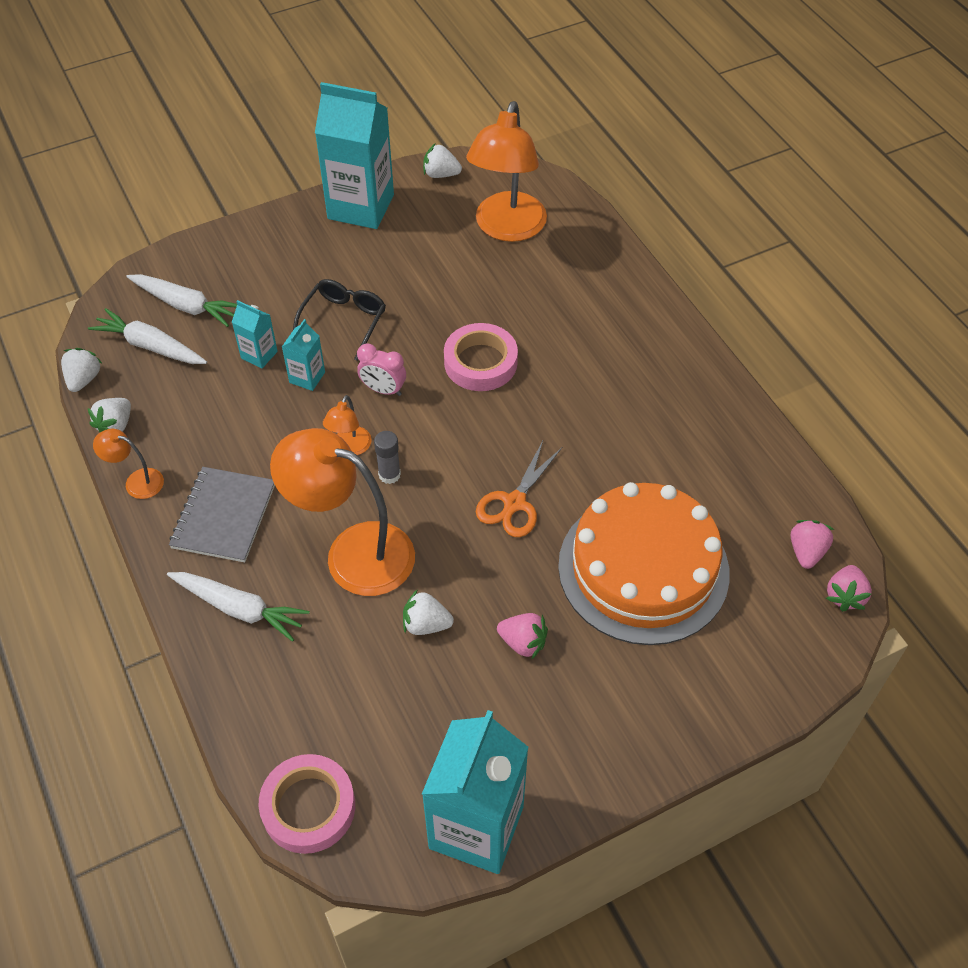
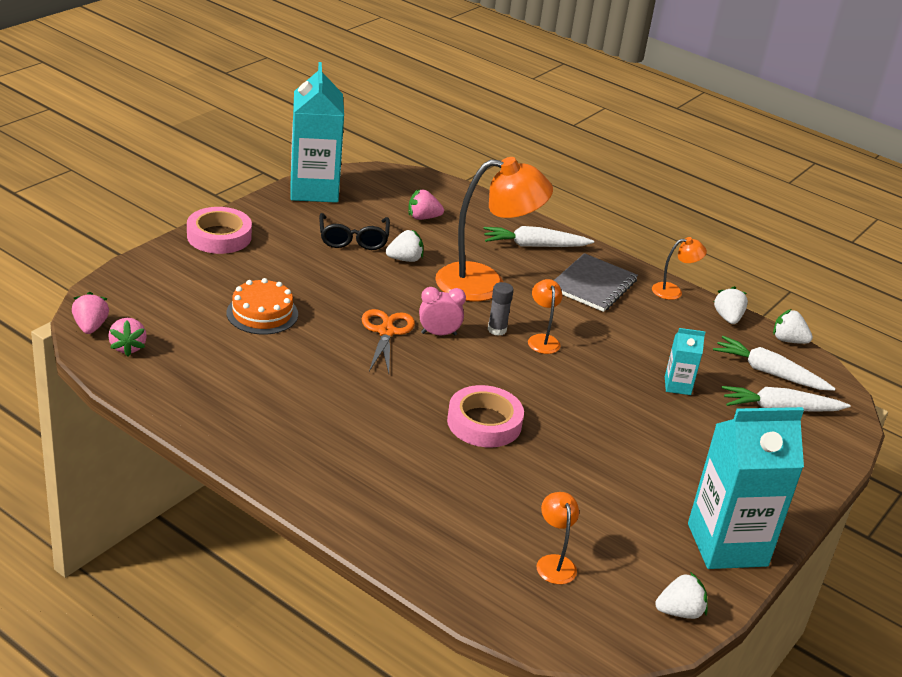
camera: 150 degrees right, 20 degrees down
white strawberry [61,348,103,392] -> white strawberry turned 135 degrees clockwise [773,309,813,344]
white carrot [88,308,207,364] -> white carrot turned 150 degrees counterclockwise [713,336,836,391]
grey notebook [169,467,275,562] -> grey notebook turned 45 degrees clockwise [554,253,638,312]
pink tape [259,754,355,854] -> pink tape moved to [187,207,252,254]
turquoise carton [282,319,325,391] -> none
black glasses [293,279,386,361] -> black glasses moved to [319,213,390,250]
pink clock [357,343,406,396] -> pink clock moved to [419,287,466,335]
orange lamp [466,101,547,242] -> orange lamp [536,492,579,584], size x0.45
pink strawberry [497,613,548,659] -> pink strawberry moved to [408,189,444,220]
orange cake [558,482,730,645] -> orange cake [226,278,298,335], size x0.50

